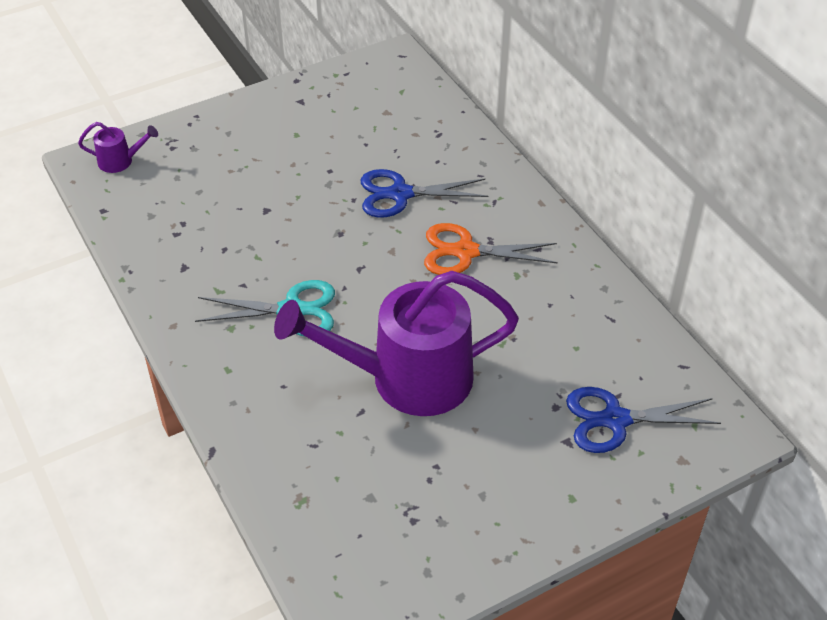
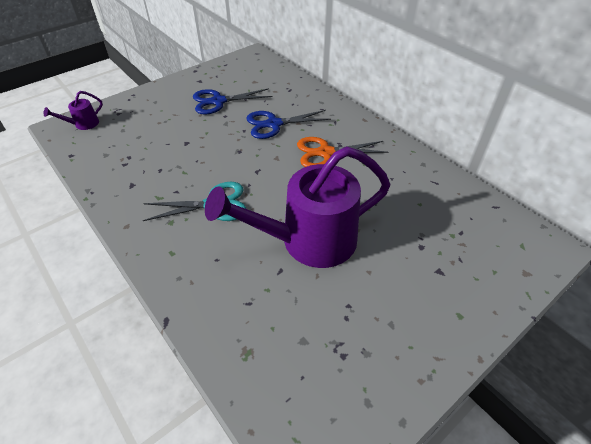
camera: 10 degrees left, 0 degrees up
purple watering can [78,122,158,173] -> purple watering can turned 150 degrees clockwise [43,91,103,130]
blue scissors [566,387,721,453] -> blue scissors moved to [193,88,272,115]

